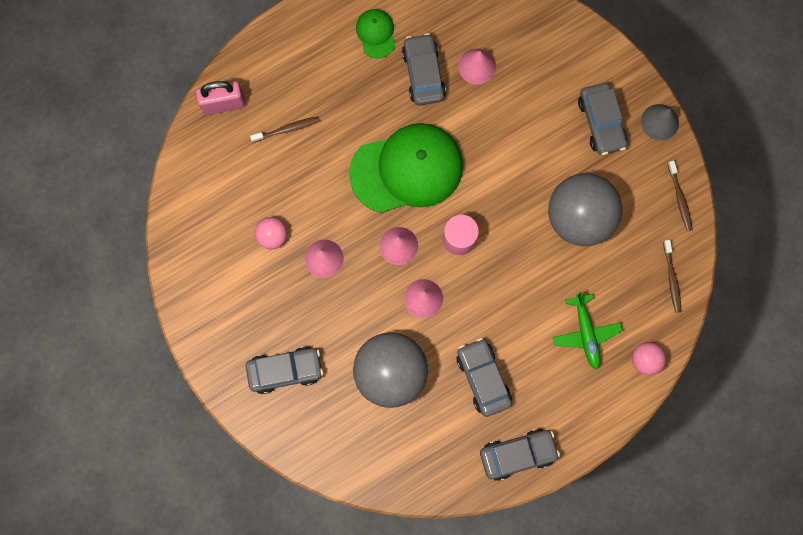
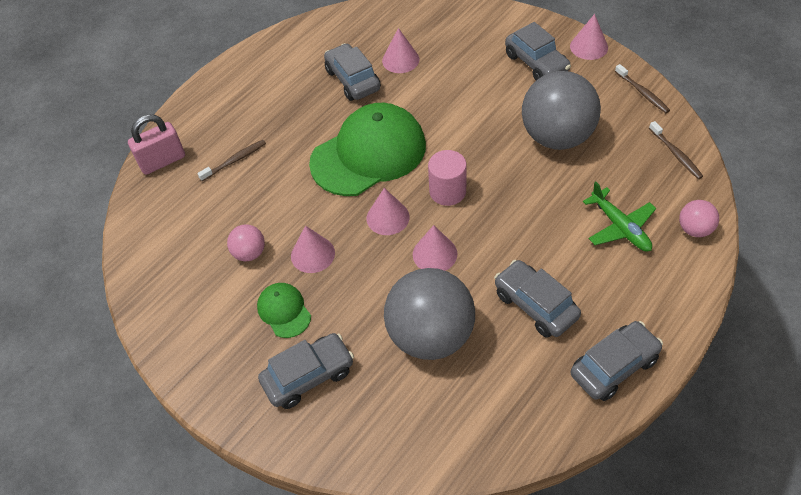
camera: 15 degrees left, 25 degrees down
green cap [356,9,395,59] -> green cap moved to [257,283,311,338]
grey cone [641,104,679,141] -> pink cone [570,14,608,60]

